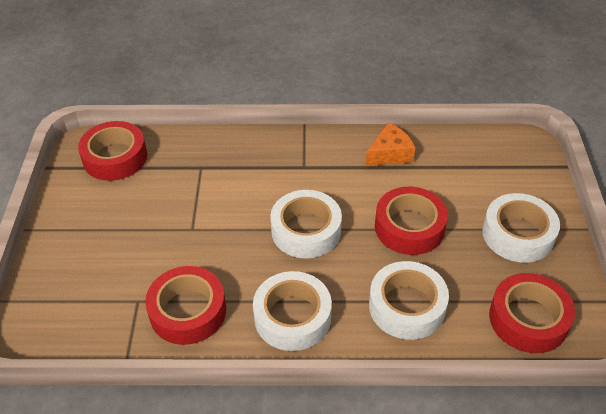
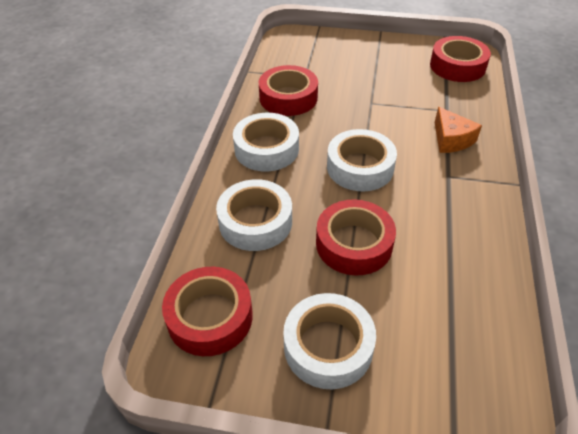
camera: 100 degrees right, 0 degrees up
orange cheese [366,123,415,166] -> orange cheese moved to [435,107,482,153]

